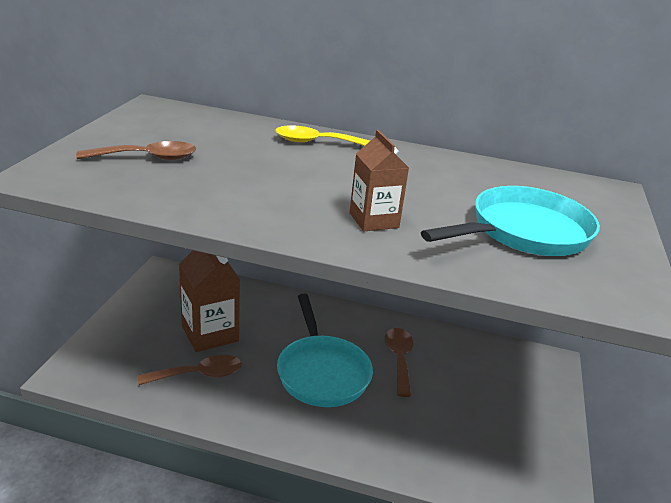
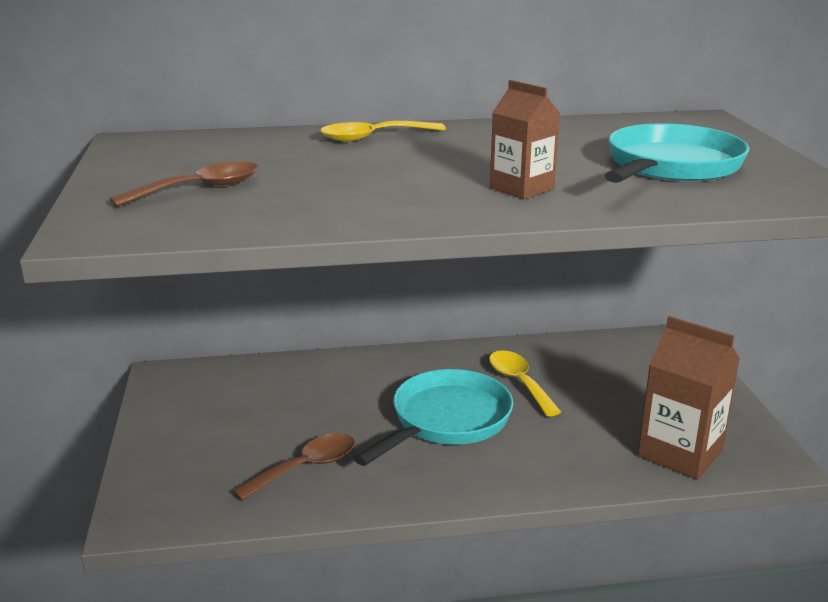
camera: 20 degrees left, 5 degrees down
brown carton [179,250,240,352] -> brown carton moved to [638,316,740,480]
turquoise pan [277,294,373,407] -> turquoise pan turned 105 degrees counterclockwise [354,369,513,466]
brown spoon [385,328,413,397] -> yellow spoon [489,350,561,417]

